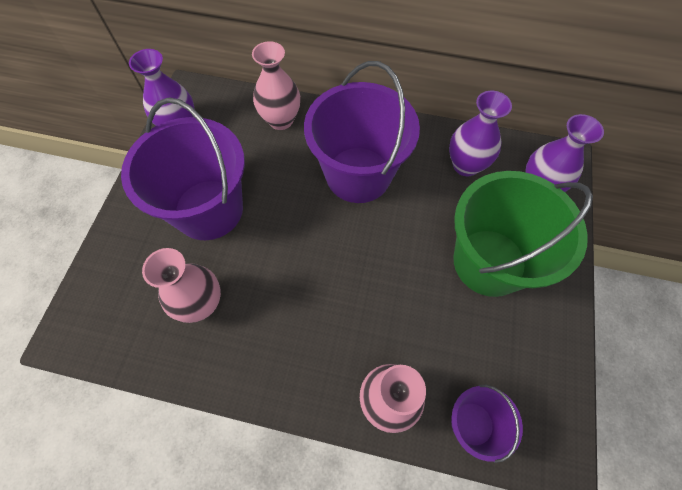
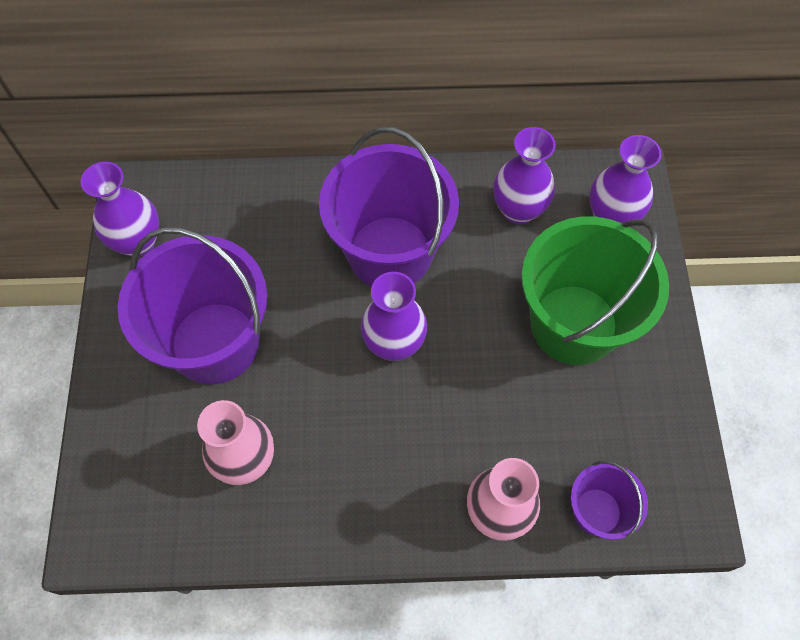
camera: 15 degrees left, 0 degrees up
pink vase [252,41,300,130] -> none
none -> purple vase [361,272,427,361]

